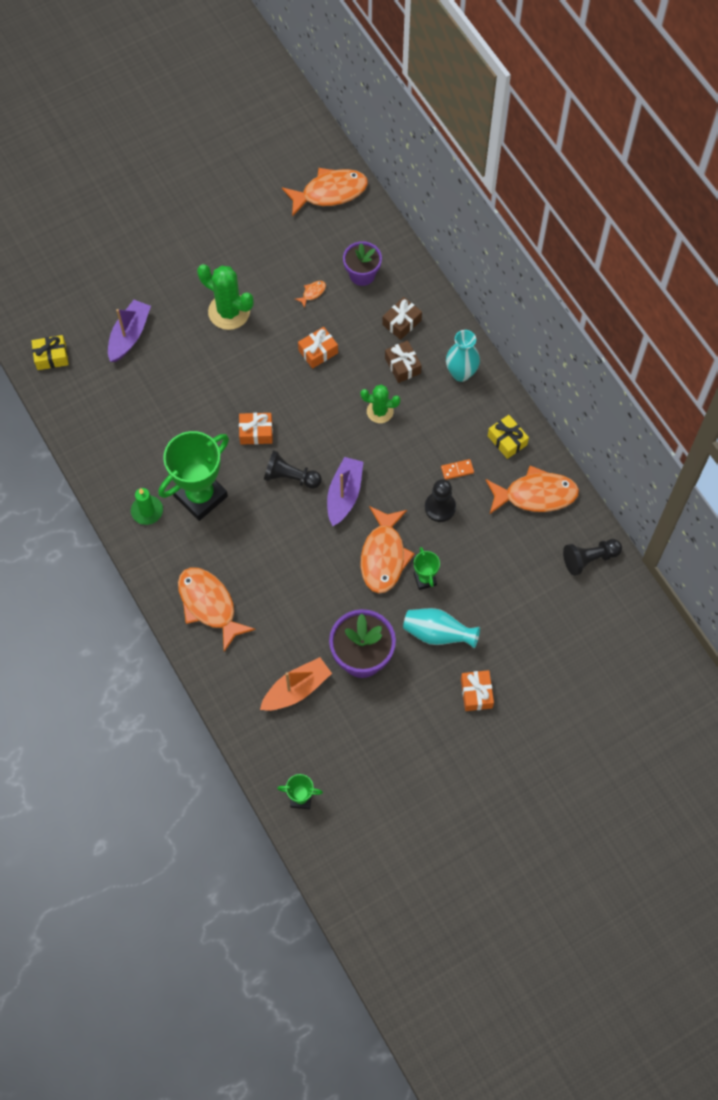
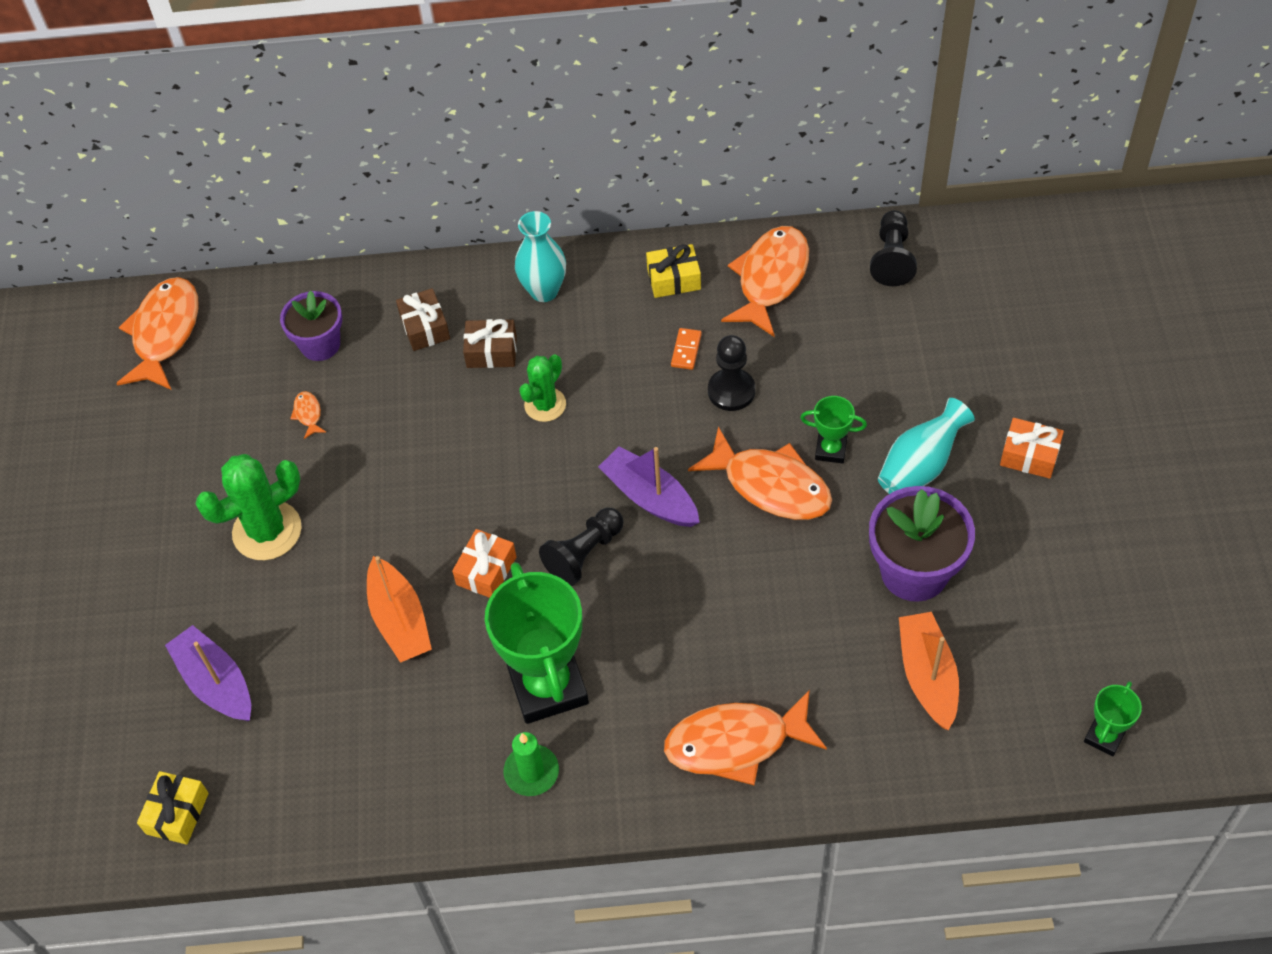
camera: 60 degrees left, 10 degrees down
orange gift [298,327,338,369] -> none
none -> orange boat [367,556,432,663]

